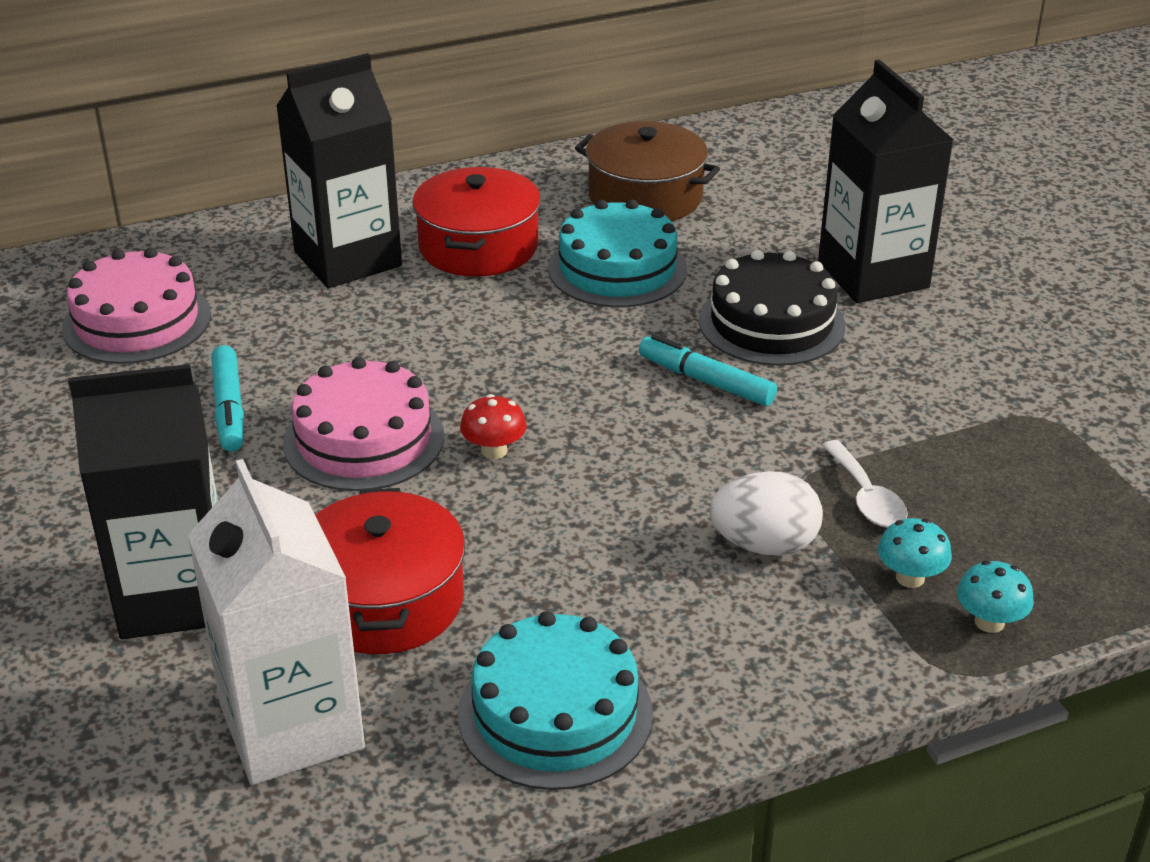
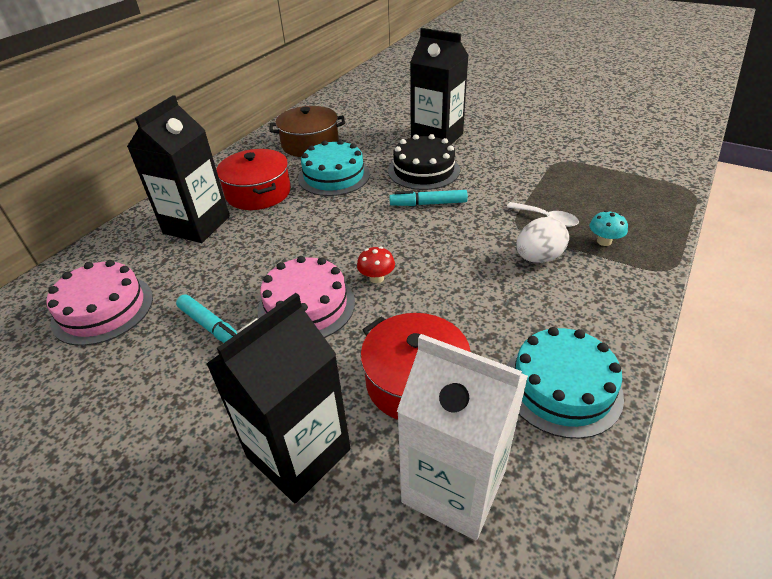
camera: 35 degrees left, 5 degrees up
turquoise mushroom [957,560,1034,633] -> none

